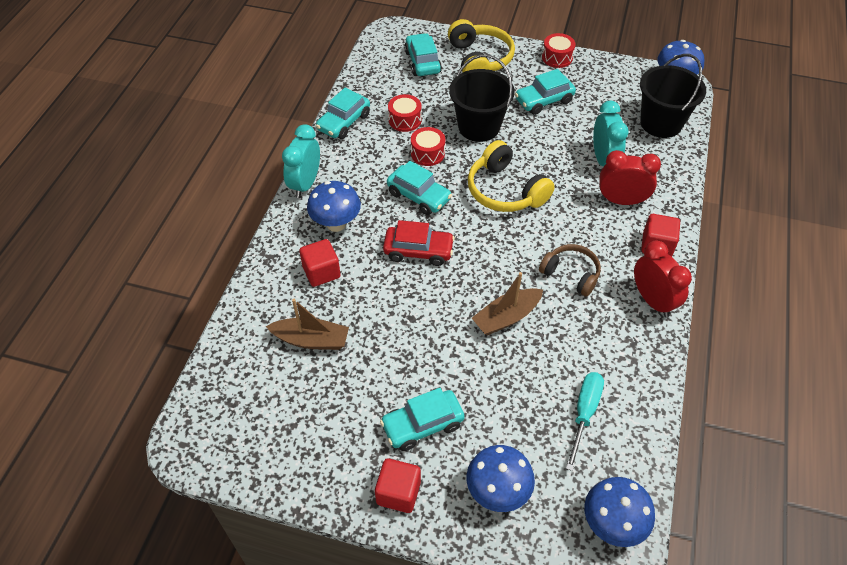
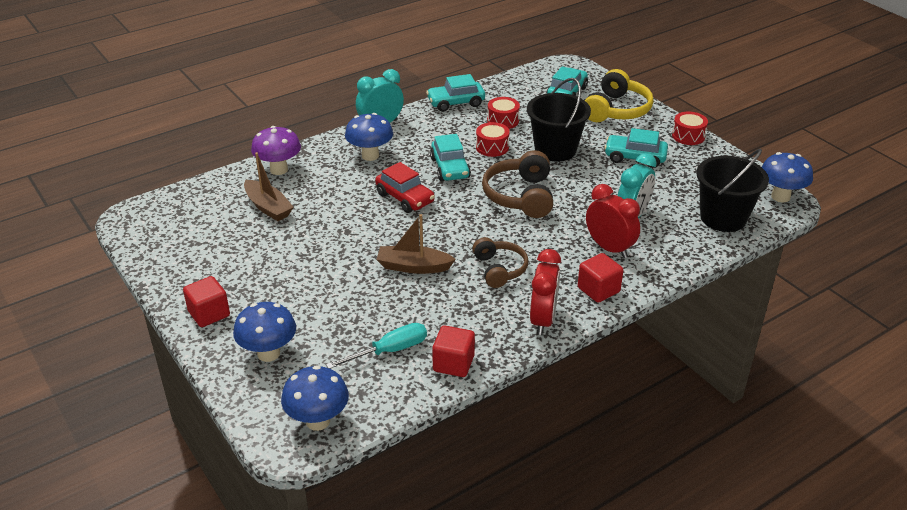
camera: 40 degrees right, 15 degrees down
red cube [299,239,341,287] -> red cube moved to [432,325,475,377]
turquoise car [380,388,465,451] -> none
yellow headphones [468,140,555,212] -> brown headphones [482,150,553,218]
none -> purple mushroom [251,126,301,175]

